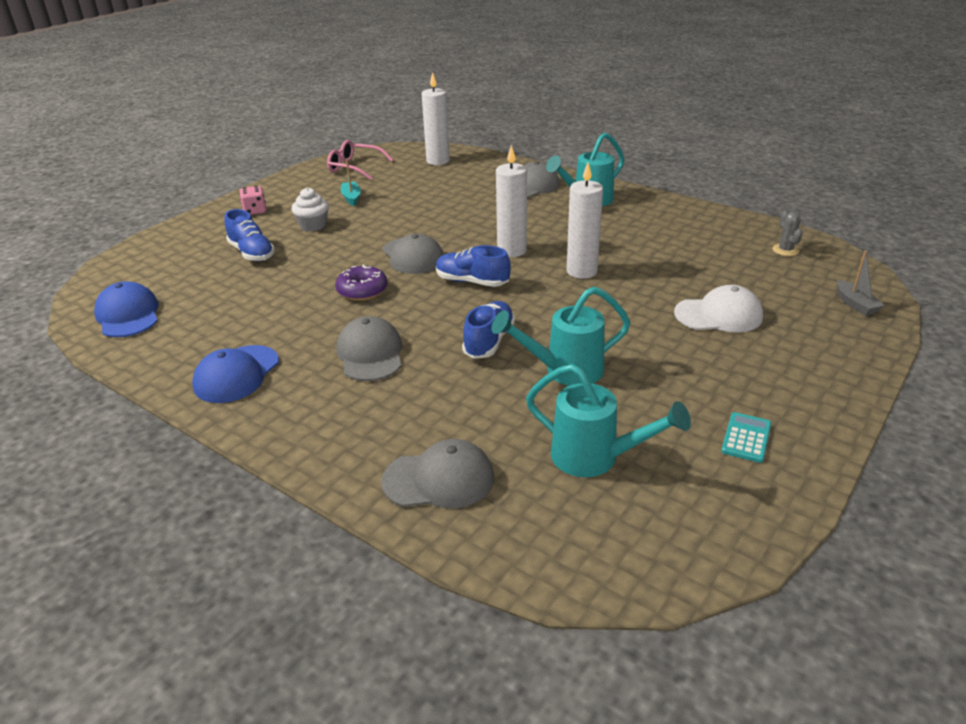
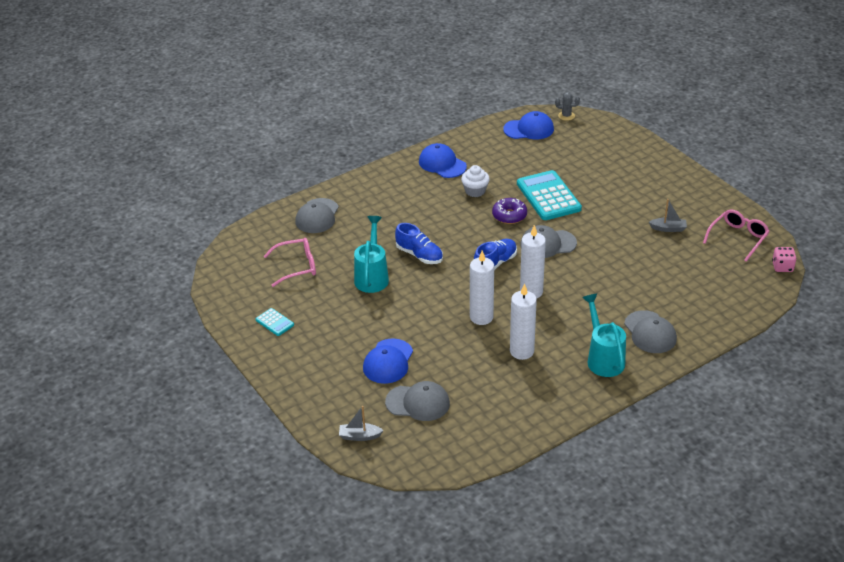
camera: 110 degrees right, 5 degrees up
blue shoe [225,209,275,261] -> none
pink dice [239,186,266,215] -> pink dice moved to [772,247,796,272]
white cupcake [291,188,329,231] -> white cupcake moved to [461,165,490,197]
grey cap [337,316,402,381] -> grey cap moved to [385,381,450,421]
turquoise boat [341,158,361,206] -> grey boat [649,199,687,232]
white candle [422,72,450,165] -> white candle moved to [510,283,537,360]
turquoise watering can [526,364,691,477] -> pink glasses [264,238,316,287]
white cap [674,285,763,332] -> blue cap [363,338,413,384]
grey cactus [772,210,803,256] -> grey cactus moved to [555,92,580,121]
none -> turquoise calculator [517,170,582,220]

